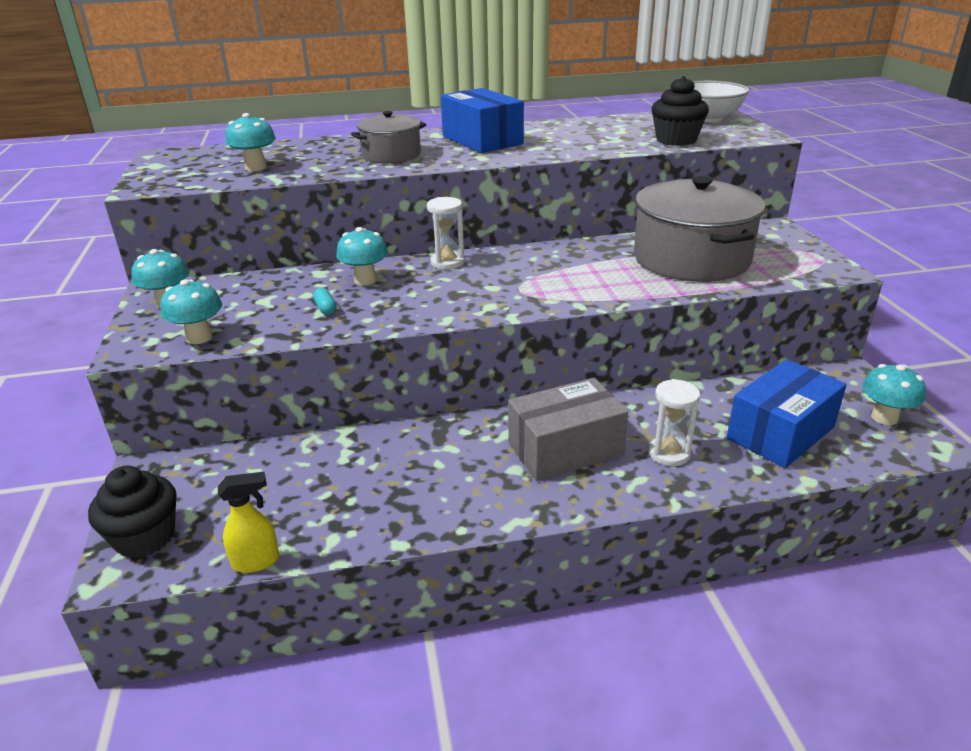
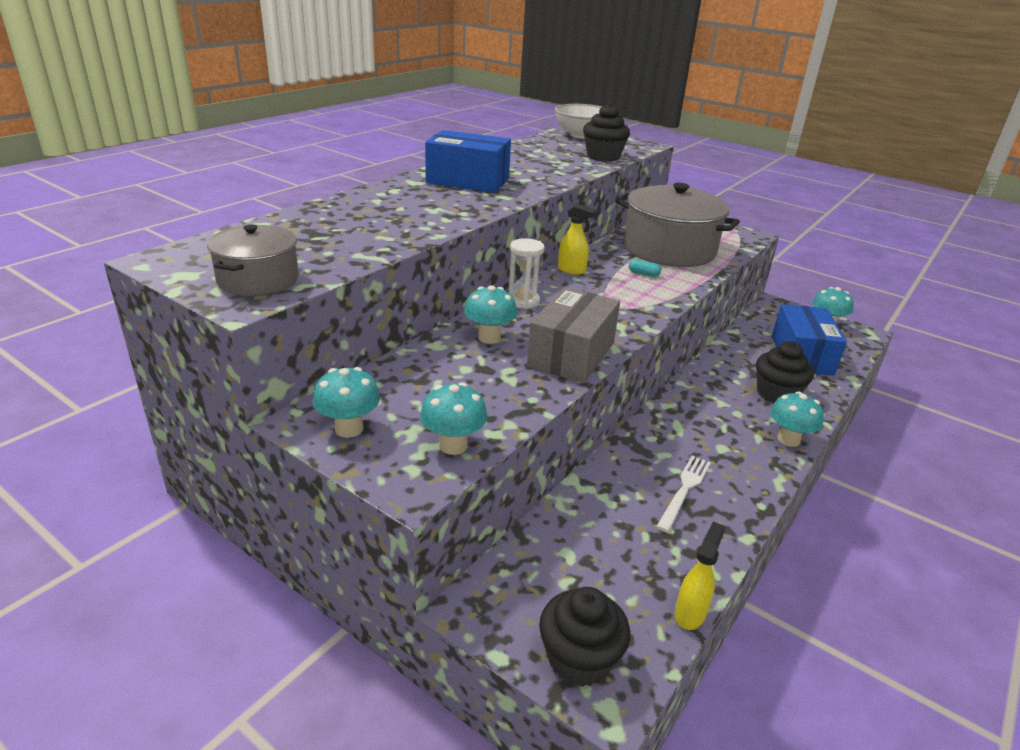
camera: 45 degrees left, 0 degrees up
turquoise mushroom [225,113,276,171] -> turquoise mushroom moved to [770,392,824,447]
turquoise capsule [313,288,337,315] -> turquoise capsule moved to [629,259,661,277]
grey pot [351,111,426,163] -> grey pot moved to [207,224,299,296]
grey box [508,378,628,481] -> grey box moved to [527,287,620,383]
white hourglass [649,379,700,466] -> black cupcake [756,341,814,403]
none -> yellow spray bottle [558,203,597,275]
none -> white fork [656,456,711,533]

